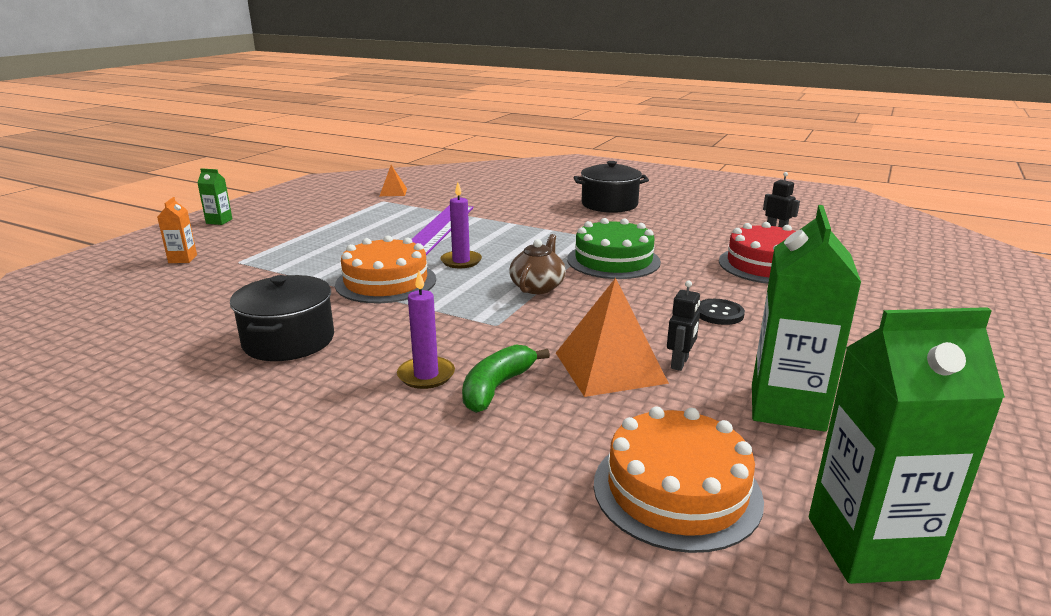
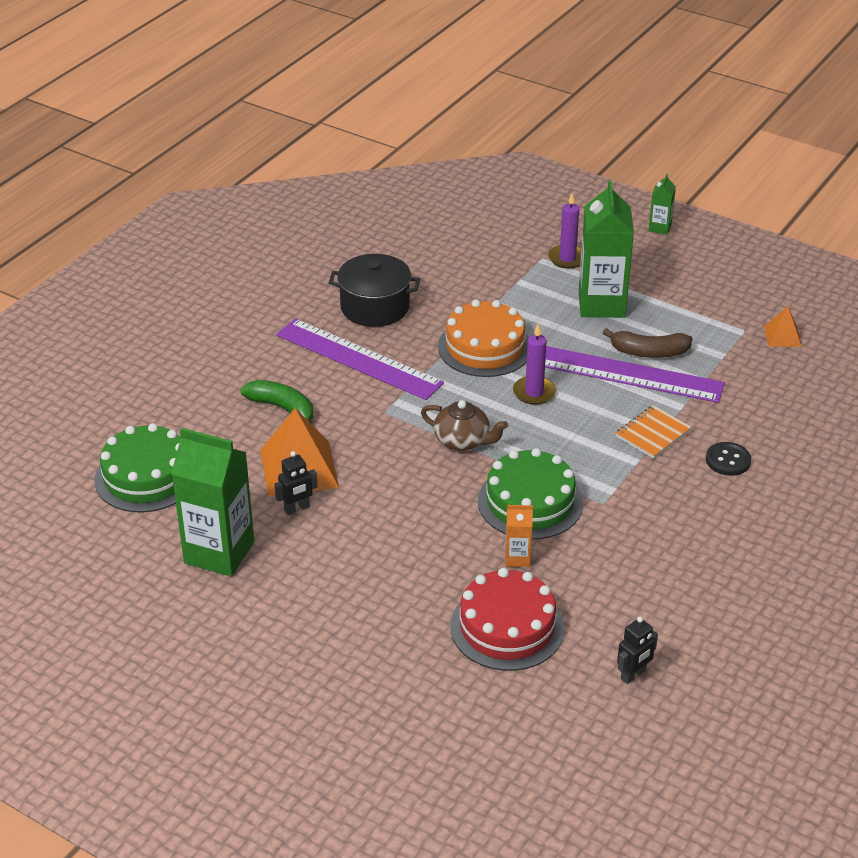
camera: 95 degrees right, 15 degrees up
orange carton [157,197,197,263] -> orange carton moved to [505,505,533,567]
purple candle [397,271,455,389] -> purple candle moved to [548,193,582,269]
black pot [573,161,649,213] -> none
orange cake [594,407,764,553] -> green cake [95,423,181,512]
black robot [667,280,700,371] -> black robot turned 60 degrees counterclockwise [275,451,318,515]
black button [698,299,745,325] -> black button moved to [706,442,751,476]
green carton [809,307,1005,584] -> green carton moved to [579,180,634,318]
none -> purple ruler [276,319,444,400]
none -> brown banana [603,328,693,358]
none -> orange notebook [616,405,692,459]

